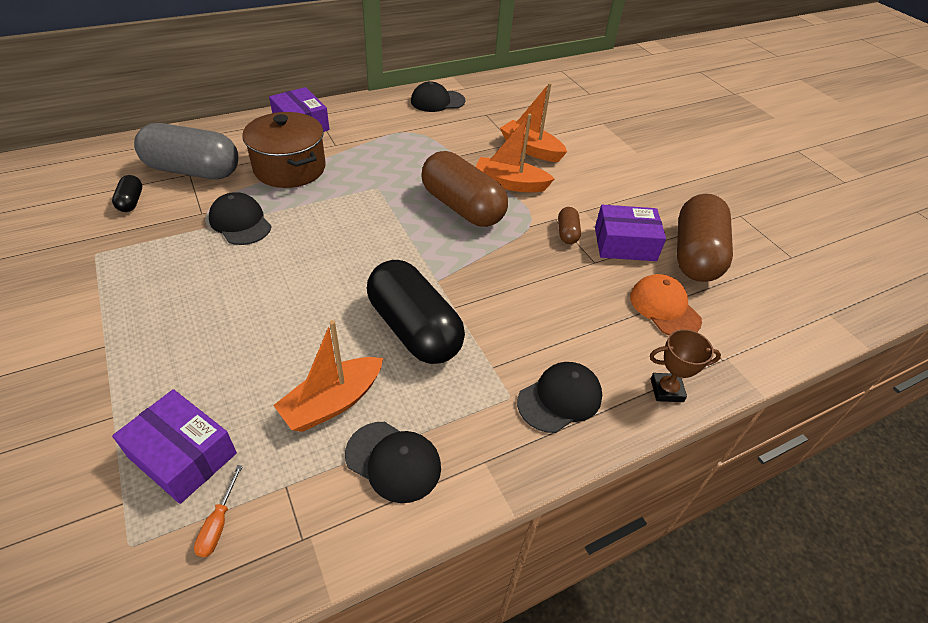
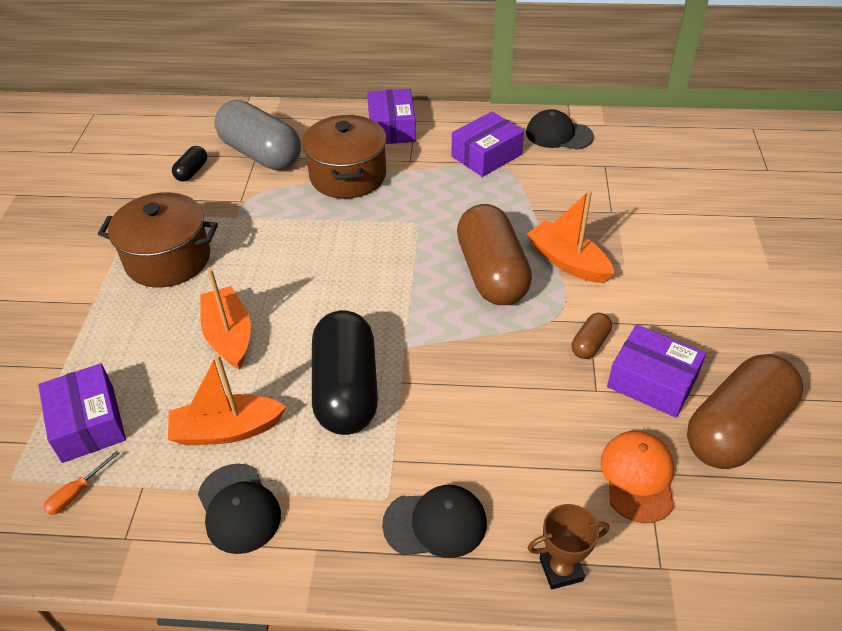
camera: 35 degrees right, 0 degrees up
black cap [209,192,272,245] -> none
orange boat [500,83,567,162] -> orange boat moved to [200,268,251,369]
brown trophy [650,329,721,402] -> brown trophy turned 45 degrees counterclockwise [528,504,609,589]
none -> brown pot [98,192,218,288]
none -> purple box [452,112,524,177]

